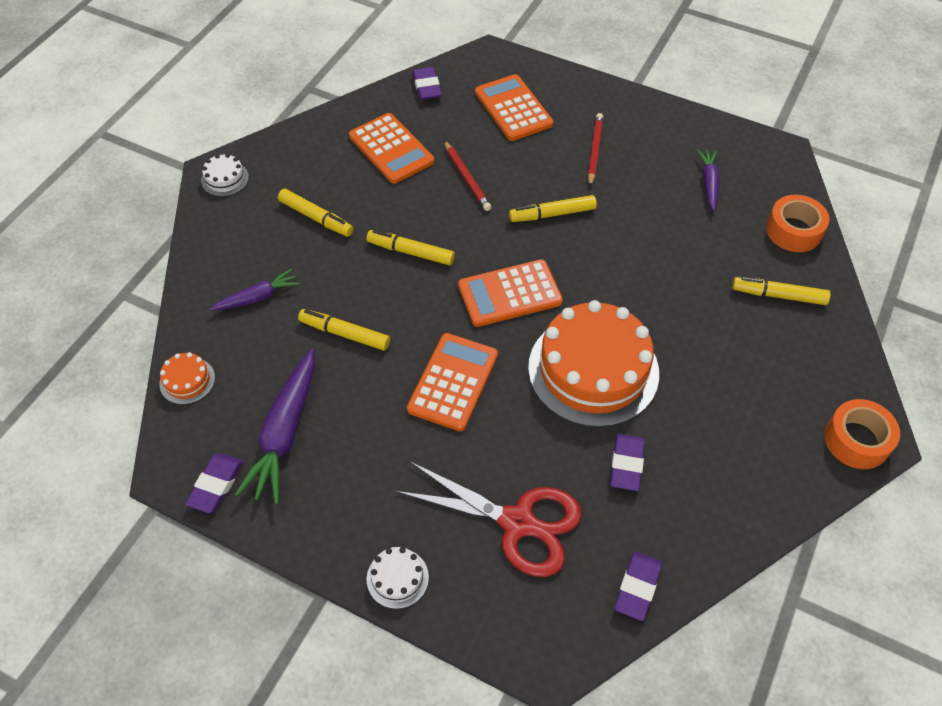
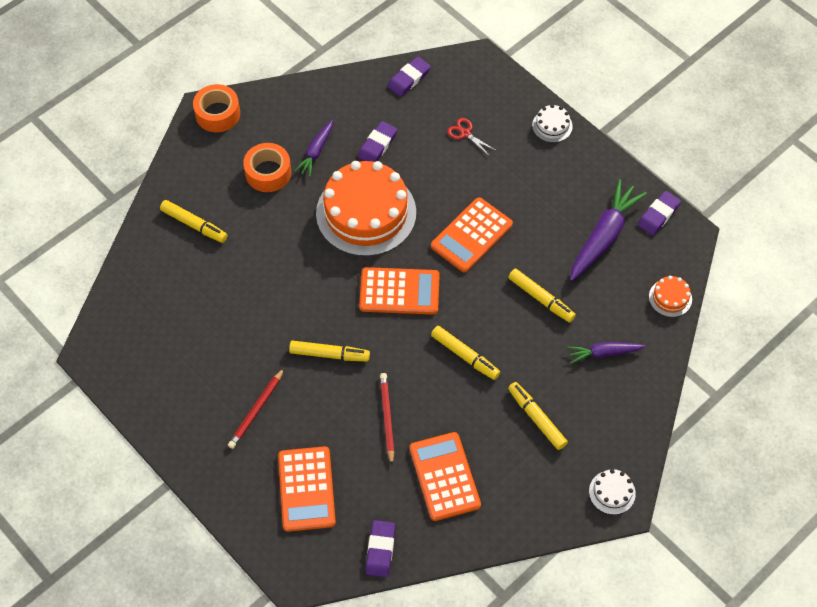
camera: 160 degrees left, 5 degrees up
red scissors [395,462,582,577] -> red scissors [447,118,495,155], size x0.43
purple carrot [697,149,720,211] -> purple carrot moved to [295,120,333,177]
orange tape [766,195,829,252] -> orange tape moved to [243,143,291,192]

